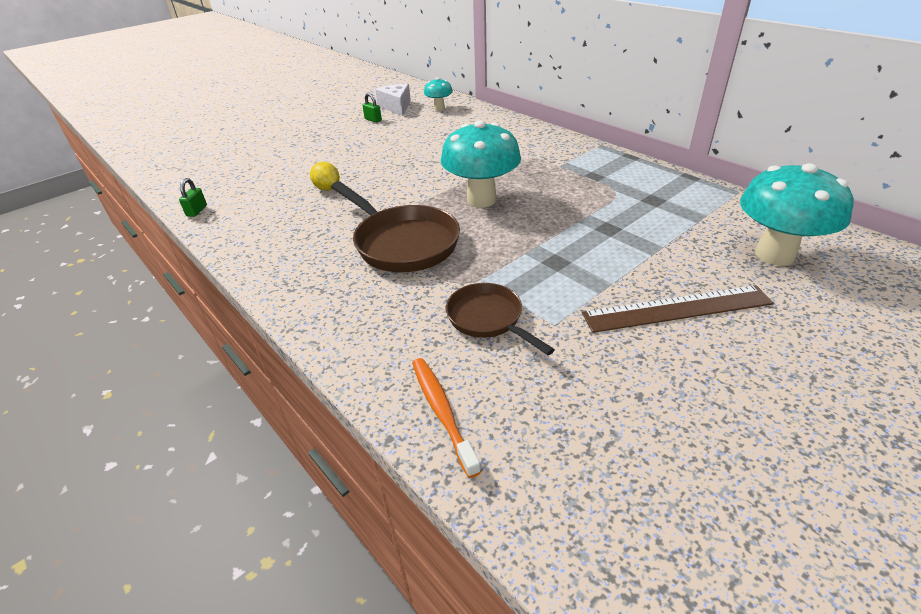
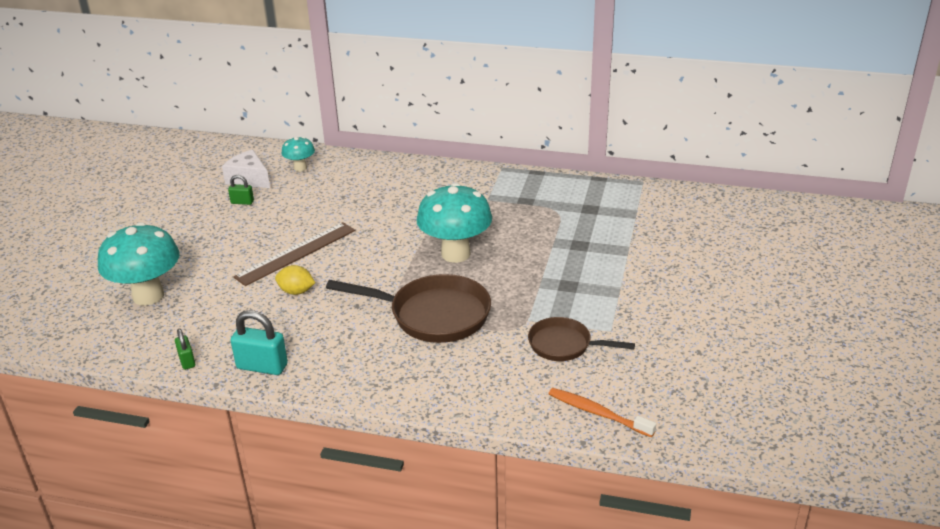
camera: 35 degrees left, 5 degrees down
brown ruler [582,285,774,333] -> brown ruler moved to [233,222,355,286]
turquoise mushroom [740,163,854,266] -> turquoise mushroom moved to [98,222,179,306]
none -> turquoise padlock [231,310,288,375]

